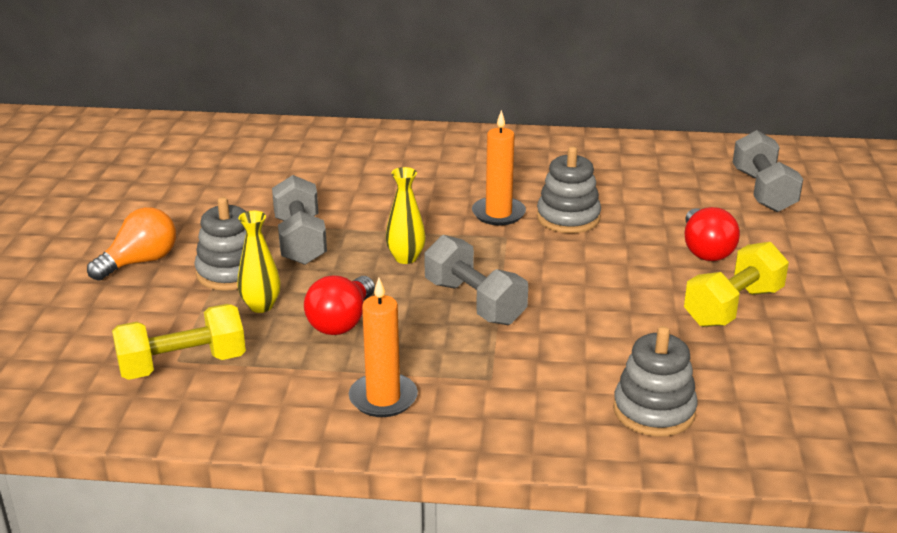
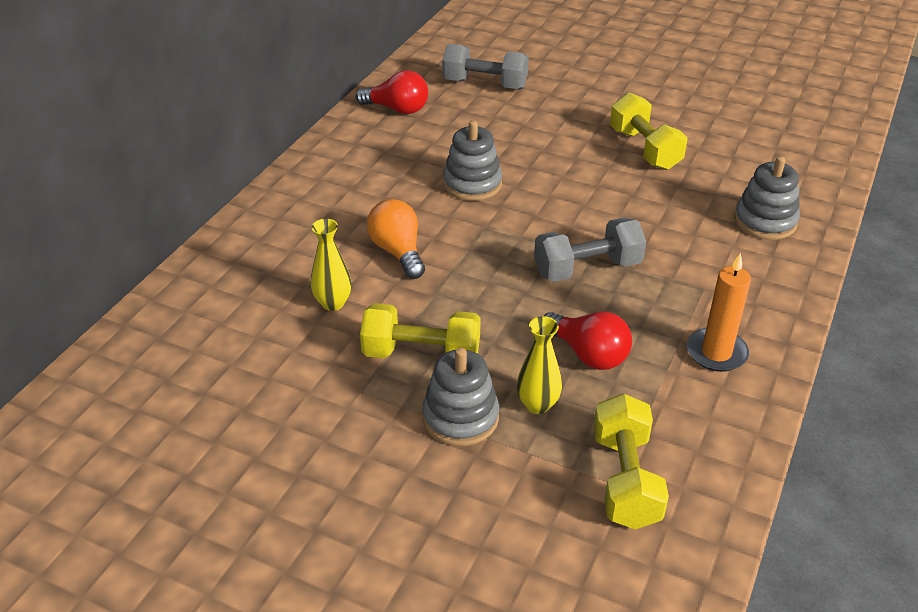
camera: 70 degrees left, 10 degrees up
orange light bulb [87,207,176,281] -> orange light bulb moved to [367,199,425,279]
grey dumbbell [272,175,327,265] -> yellow dumbbell [360,303,481,358]
yellow vase [386,167,426,264] -> yellow vase moved to [311,219,352,311]
orange candle [472,110,526,225] -> none
red light bulb [685,207,740,261] -> red light bulb moved to [355,70,428,114]

